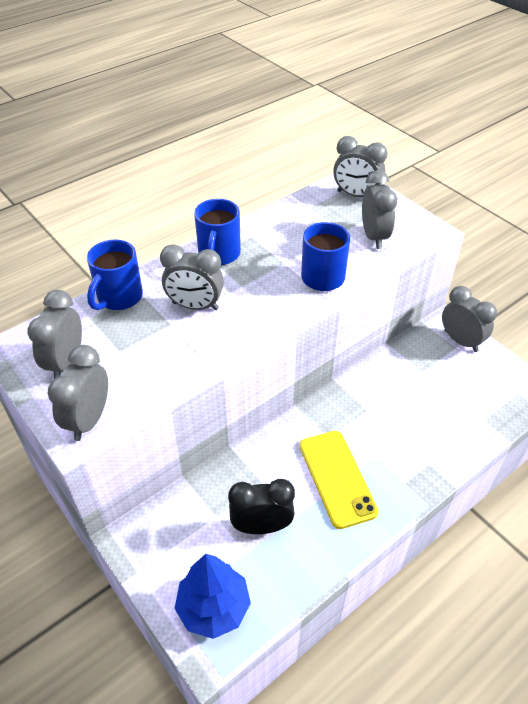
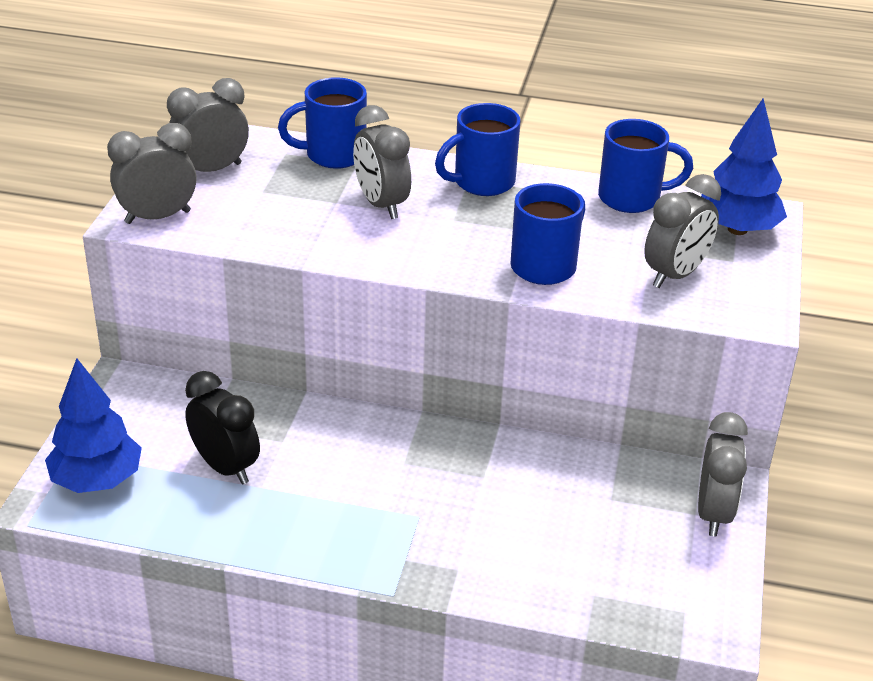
camera: 50 degrees right, 10 degrees down
yellow phone [300,431,379,529] -> none
grey clock [333,136,388,197] -> blue tree [701,99,787,235]
none -> blue mug [598,119,693,213]

